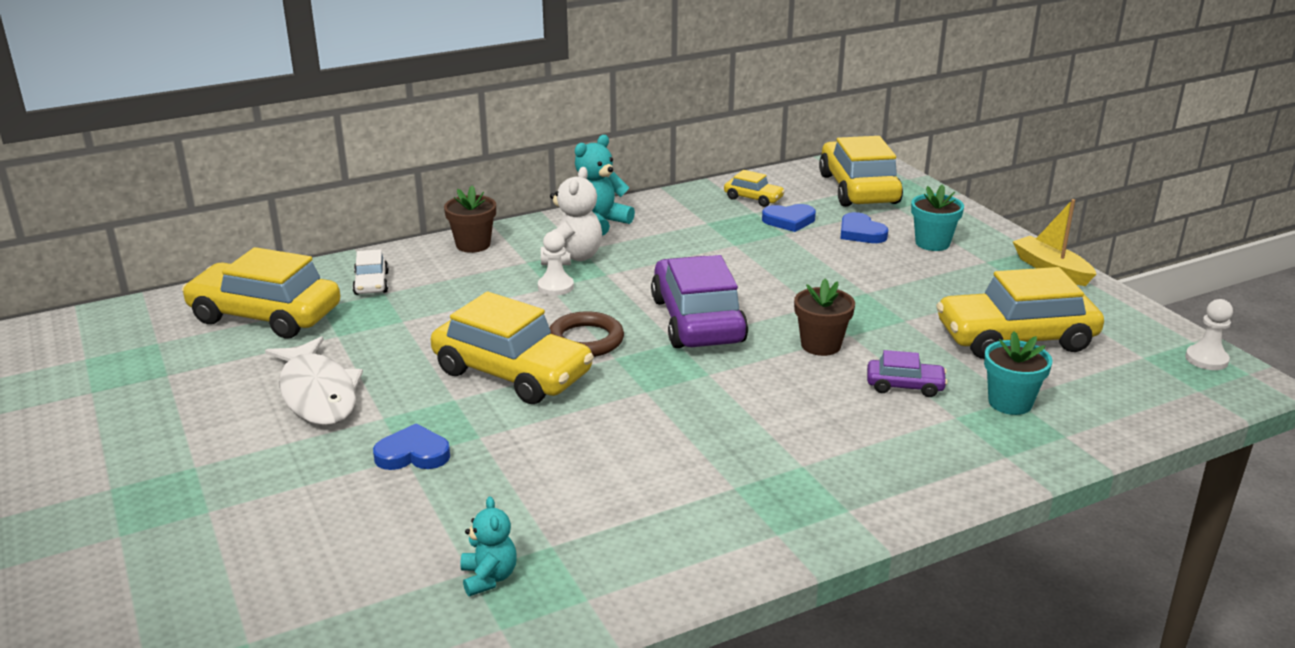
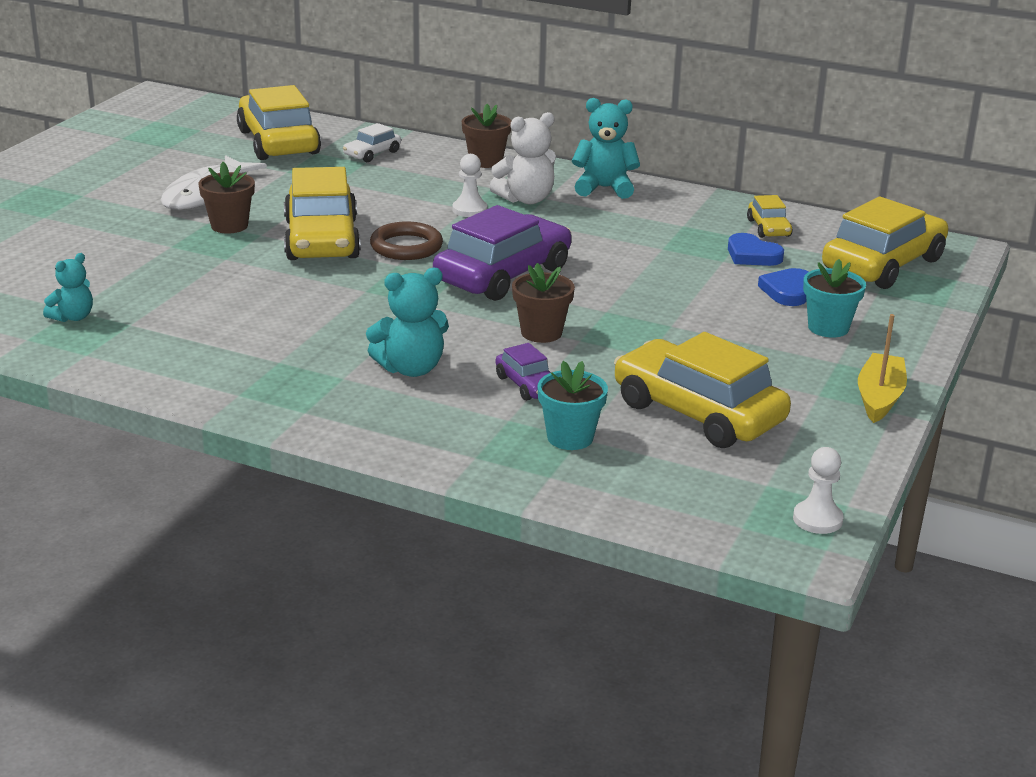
camera: 50 degrees right, 0 degrees up
blue heart [373,423,450,470] -> none
none -> brown flower pot [198,162,255,234]
none -> turquoise teddy bear [366,268,449,377]

